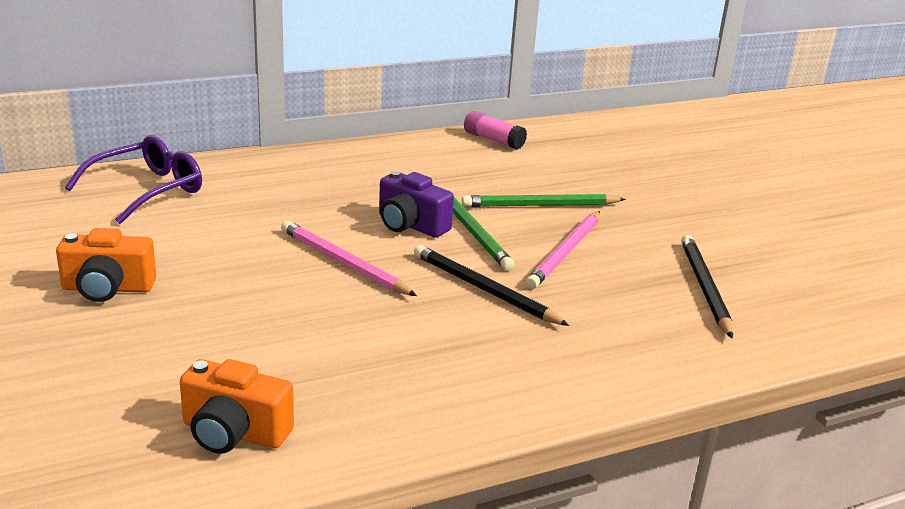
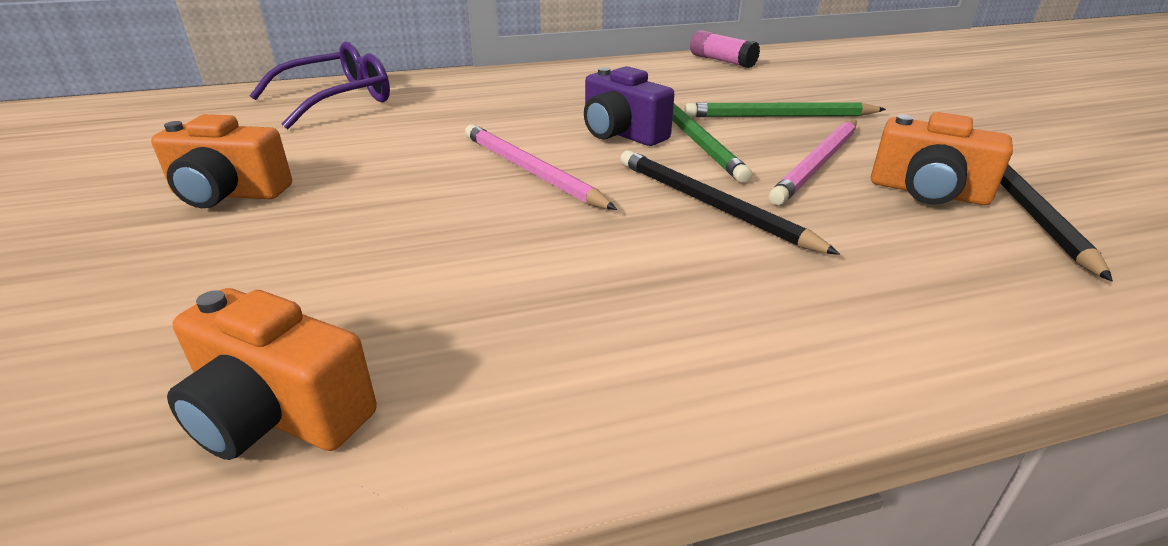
camera: 10 degrees right, 5 degrees up
none -> orange camera [871,112,1013,205]

